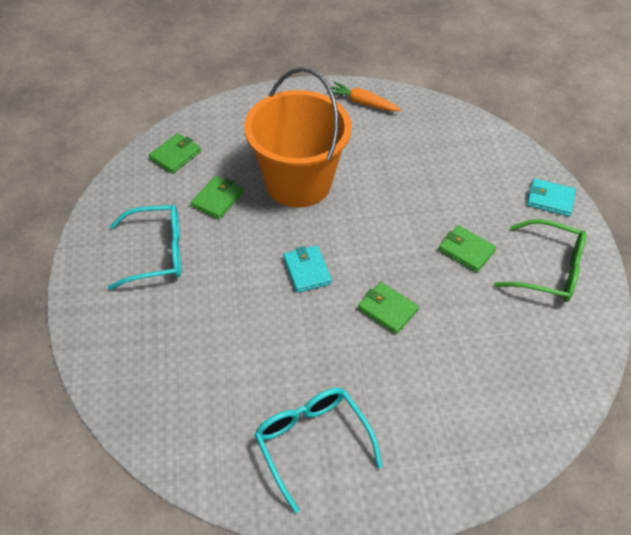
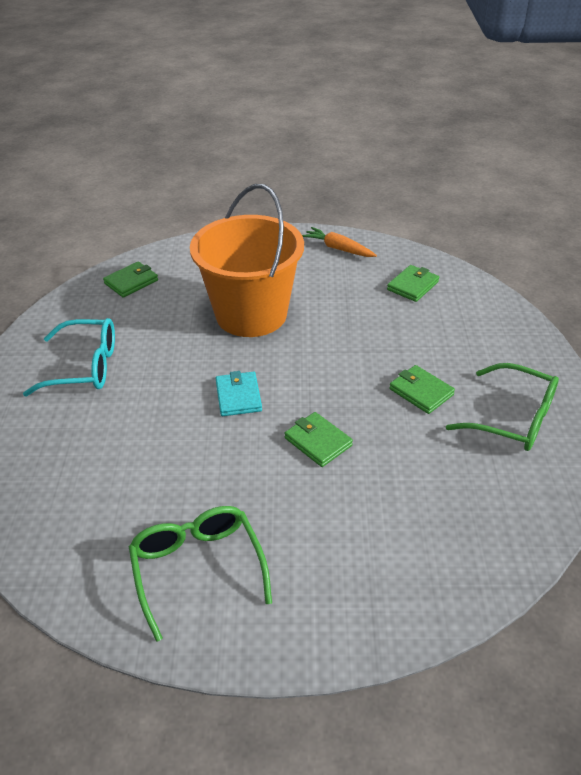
camera: 10 degrees right, 10 degrees down
green wallet [191,176,243,219] -> green wallet moved to [387,265,439,302]
turquoise glasses [254,388,383,513] -> green glasses [129,506,272,642]
turquoise wallet [527,178,576,216] -> none

